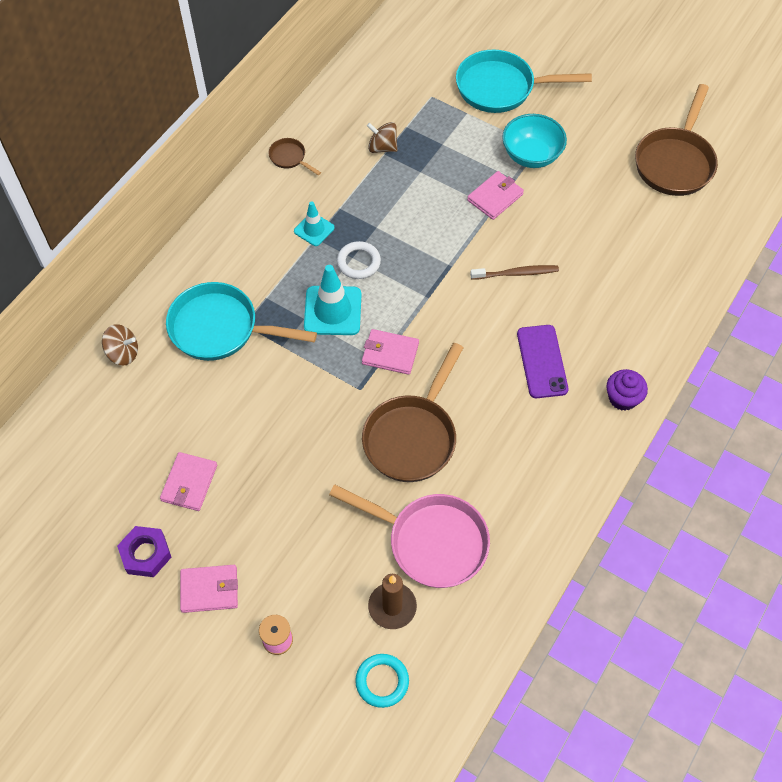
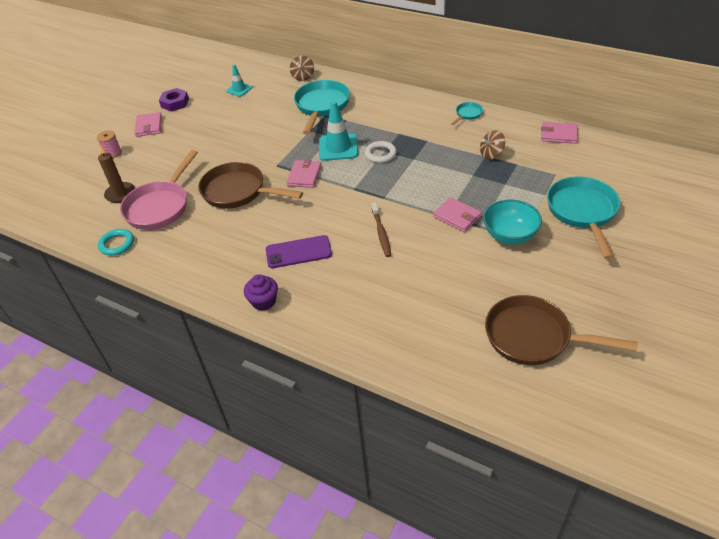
camera: 90 degrees right, 15 degrees down
pink wallet [160,452,217,511] -> pink wallet moved to [541,122,578,144]
brown pan [268,138,321,175] -> turquoise pan [451,102,483,125]
turquoise traffic cone [294,201,335,246] -> turquoise traffic cone moved to [226,64,252,97]
turquoise ring [355,654,409,708] -> turquoise ring moved to [98,229,134,256]
brown spinning top [367,122,397,153] -> brown spinning top turned 135 degrees counterclockwise [480,130,505,159]

